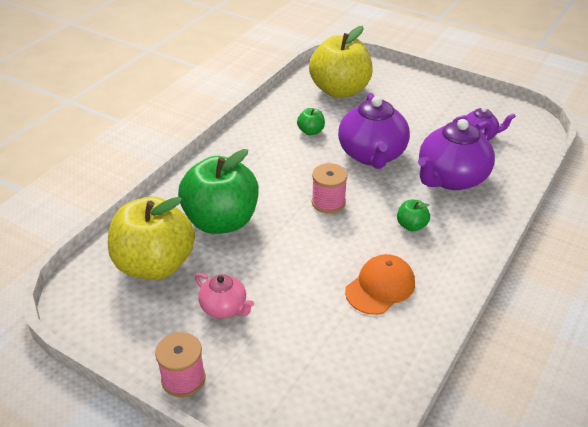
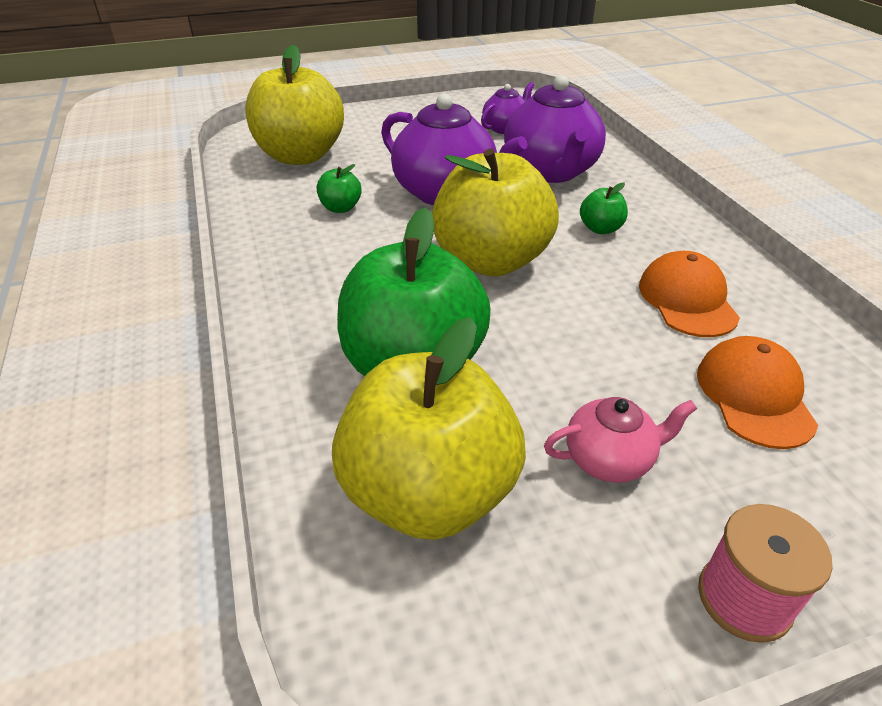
camera: 50 degrees left, 0 degrees up
pink spool [312,163,348,214] -> yellow apple [432,148,559,277]
none -> orange cap [697,336,818,449]

